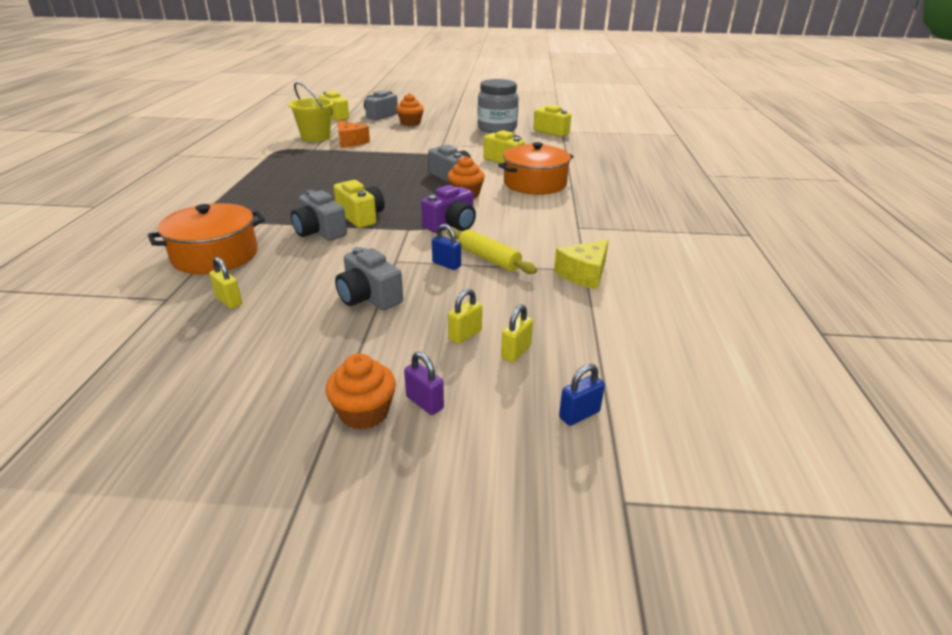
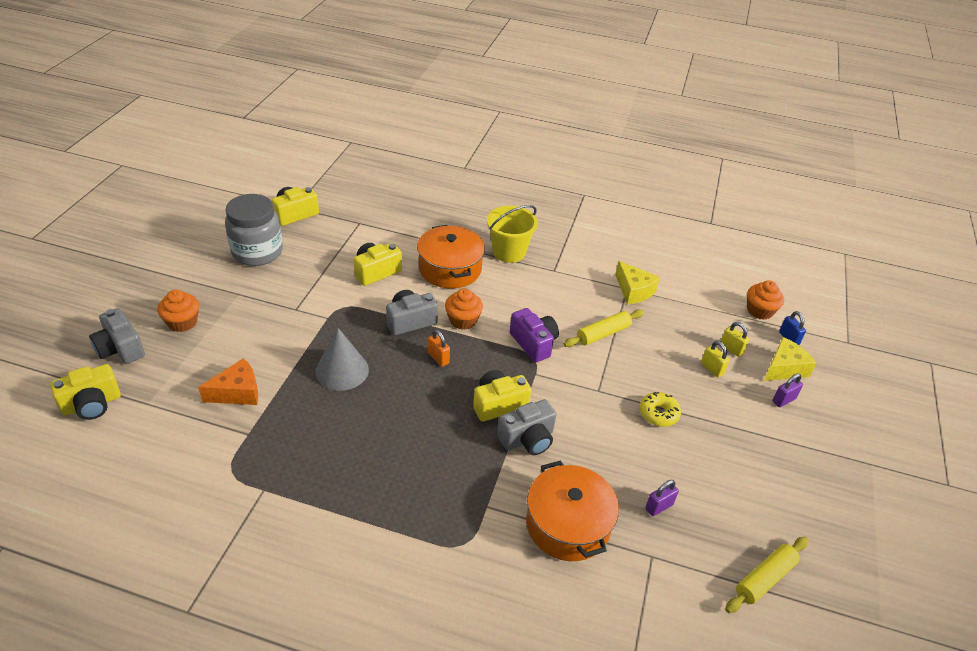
camera: 80 degrees left, 10 degrees up
yellow padlock [210,257,242,309] -> purple padlock [645,480,679,516]
yellow bucket [289,82,334,142] -> yellow bucket moved to [487,205,538,263]
orange cupcake [326,353,396,430] -> orange cupcake moved to [747,280,784,320]
grey camera [335,247,403,311] -> yellow donut [640,392,681,427]
blue padlock [432,224,461,270] -> none
none -> grey cone [315,328,369,391]
none -> orange padlock [428,330,450,367]
none -> yellow rolling pin [725,537,808,613]
none -> yellow cheese [764,337,816,381]

